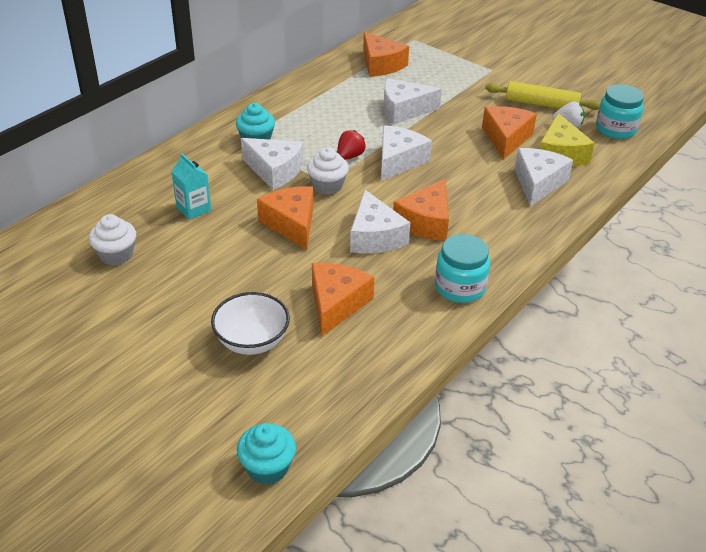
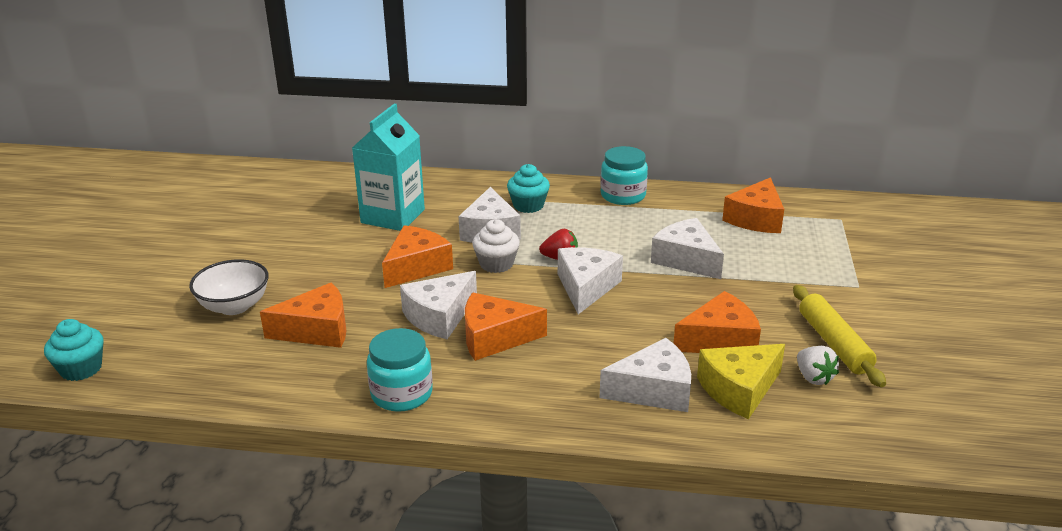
camera: 60 degrees right, 10 degrees down
white cupcake [89,214,136,266] -> none
turquoise carton [171,153,211,220] -> turquoise carton [352,104,425,231], size x1.85
white cheese [381,125,432,181] -> white cheese turned 75 degrees counterclockwise [558,247,623,314]
turquoise jar [596,84,644,139] -> turquoise jar moved to [600,146,648,205]

